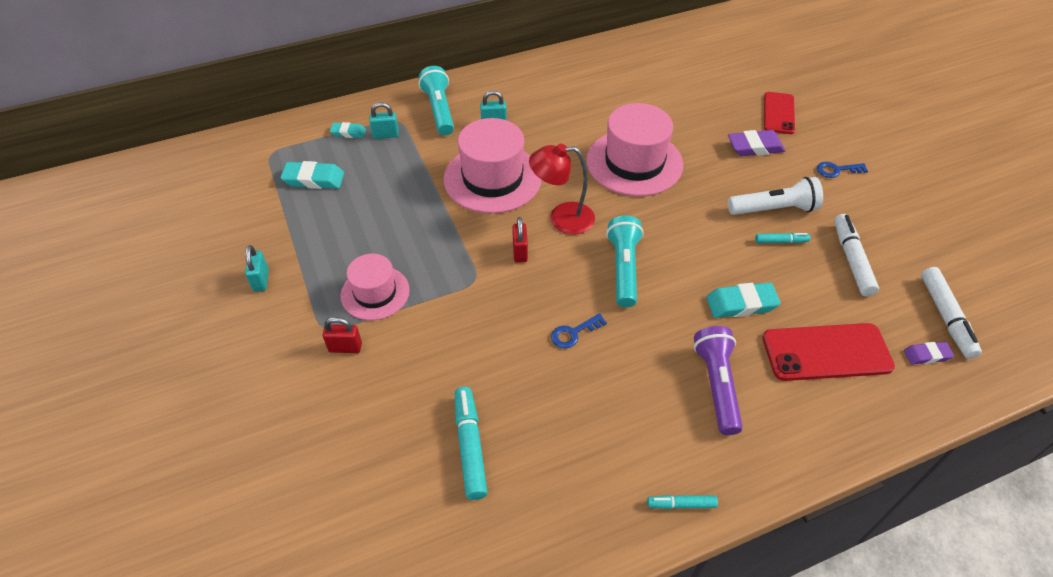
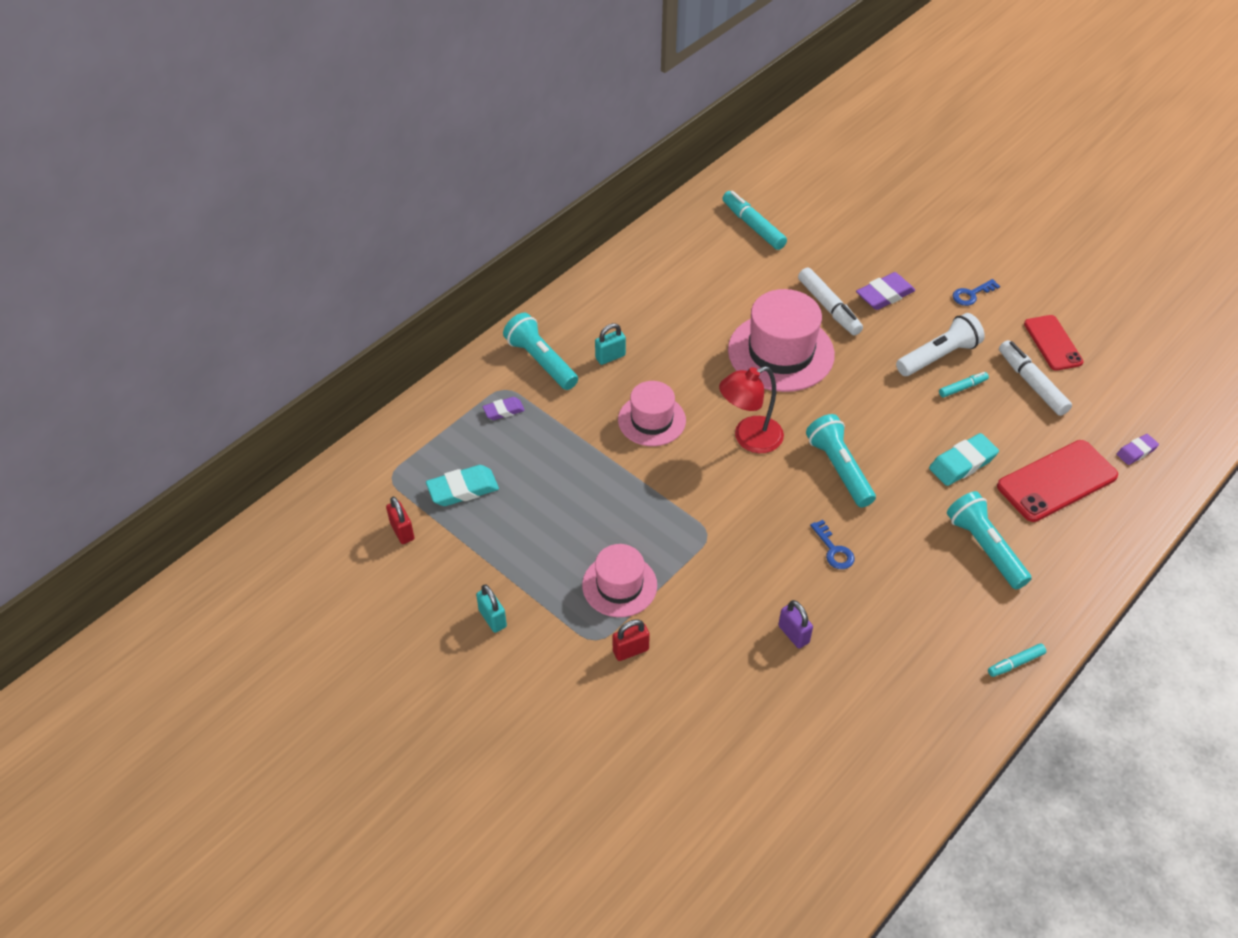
camera: 25 degrees left, 0 degrees up
turquoise eraser [330,122,366,138] -> none
turquoise padlock [369,102,399,139] -> purple eraser [483,397,525,420]
pink hat [444,118,542,214] -> pink hat [618,381,686,446], size x0.61
turquoise marker [455,387,488,500] -> turquoise marker moved to [722,191,787,250]
red padlock [512,217,528,263] -> red padlock moved to [386,497,414,544]
blue key [551,313,607,348] -> blue key turned 60 degrees counterclockwise [810,520,855,569]
purple flashlight [694,326,743,435] -> turquoise flashlight [947,491,1032,589]
red phone [764,92,795,134] -> red phone moved to [1024,315,1084,371]
white marker [921,267,982,359] -> white marker moved to [798,267,863,335]
none -> purple padlock [778,600,813,649]

